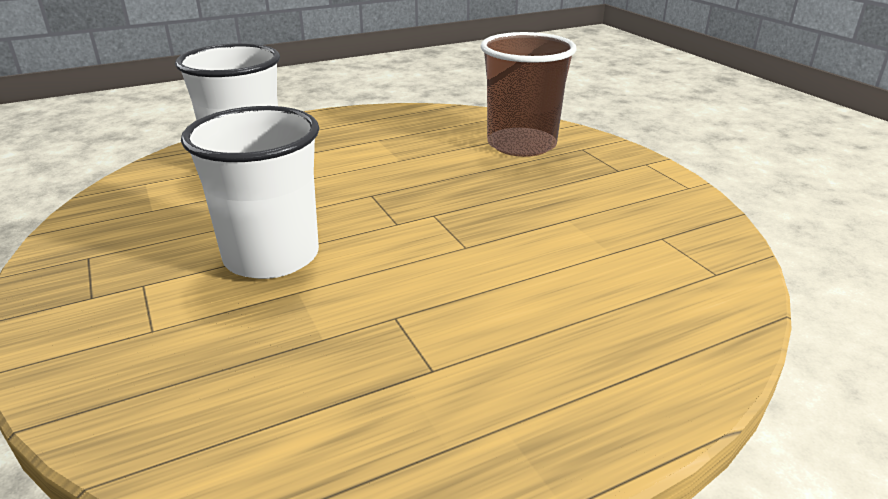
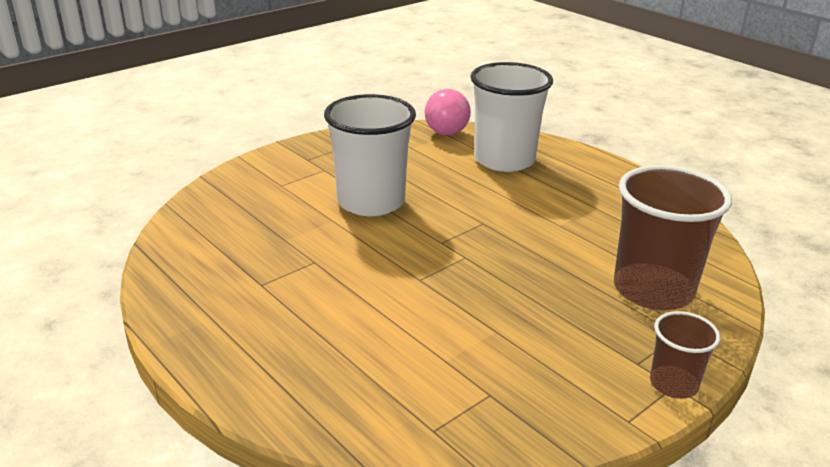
camera: 75 degrees right, 0 degrees up
none -> pink ball [425,89,471,135]
none -> brown cup [650,311,720,399]

